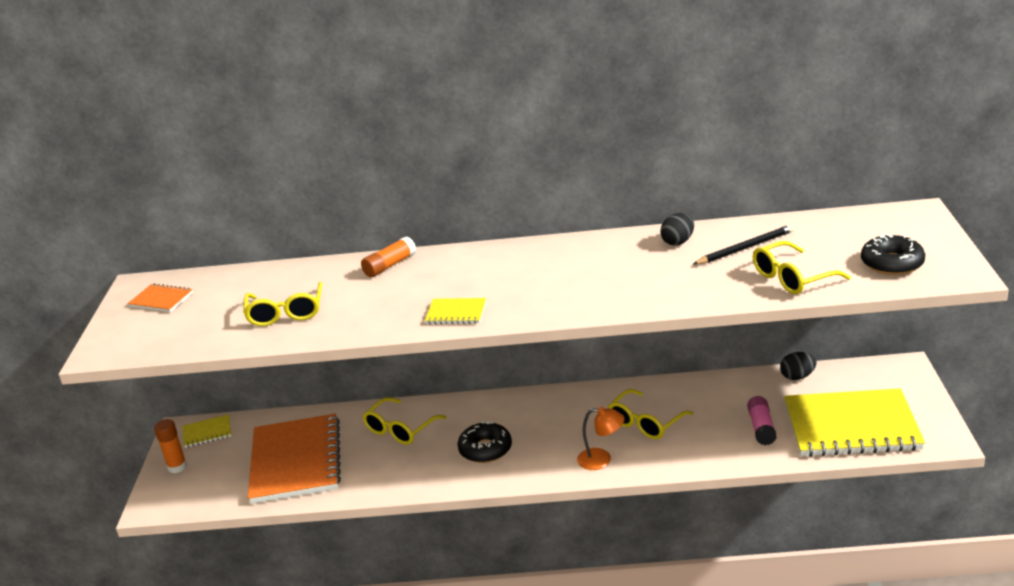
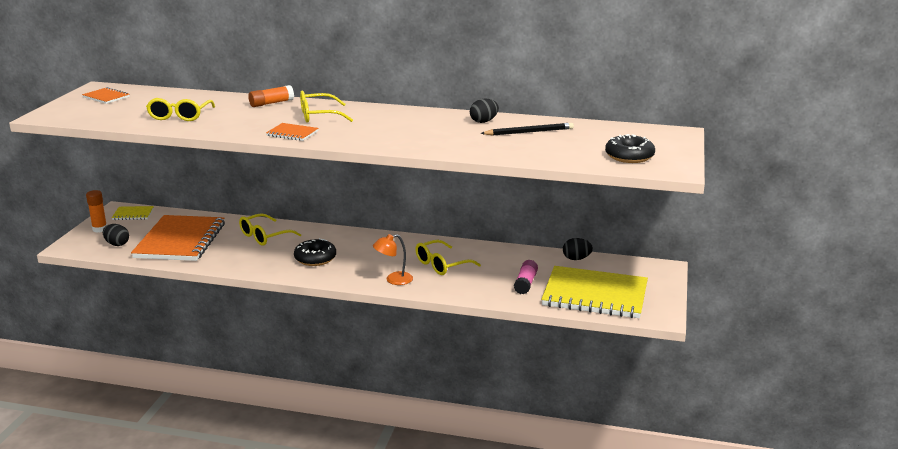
camera: 10 degrees right, 5 degrees down
yellow notebook [425,298,486,324] -> orange notebook [266,123,319,141]
orange lamp [577,407,625,470] -> orange lamp turned 135 degrees clockwise [373,234,413,285]
yellow glasses [753,241,851,294] -> yellow glasses moved to [300,91,353,123]
none -> black egg [103,224,129,246]

